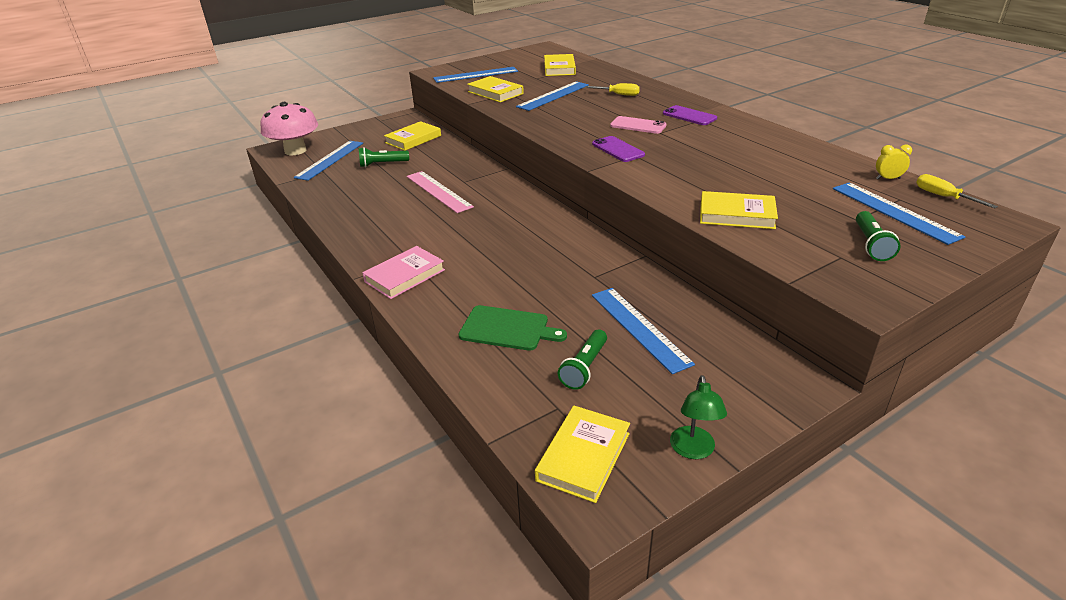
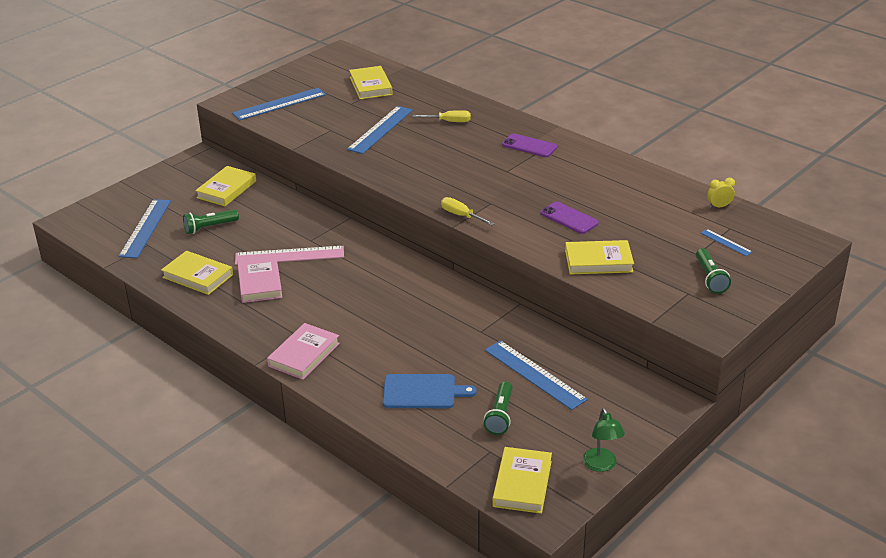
camera: 15 degrees left, 0 degrees up
pink mushroom [260,102,318,155] -> none
pink ruler [407,171,474,213] -> pink ruler turned 45 degrees counterclockwise [235,246,344,265]
green cutting board [459,305,567,351] -> blue cutting board [383,374,477,408]
yellow book [467,76,524,102] -> yellow book moved to [161,251,233,295]
purple phone [592,136,645,162] -> purple phone moved to [540,202,599,234]
pink phone [610,116,666,134] -> none
blue ruler [833,182,965,245] -> blue ruler [701,229,752,256], size x0.49
yellow screwdriver [916,174,998,208] -> yellow screwdriver moved to [441,197,495,225]
none -> pink book [237,256,282,303]

